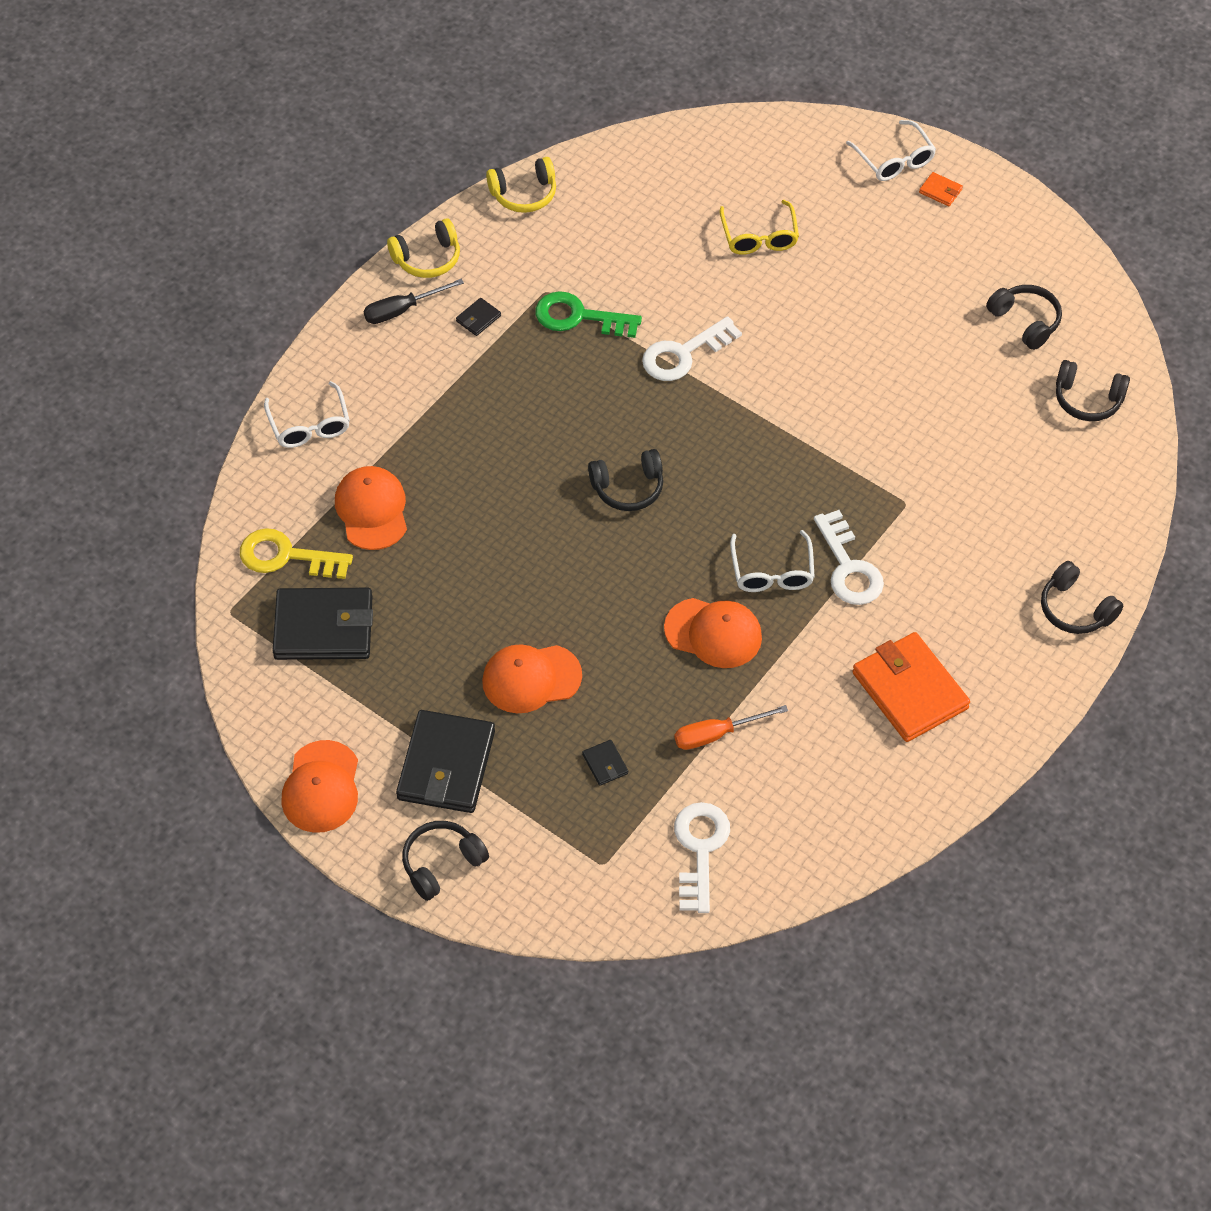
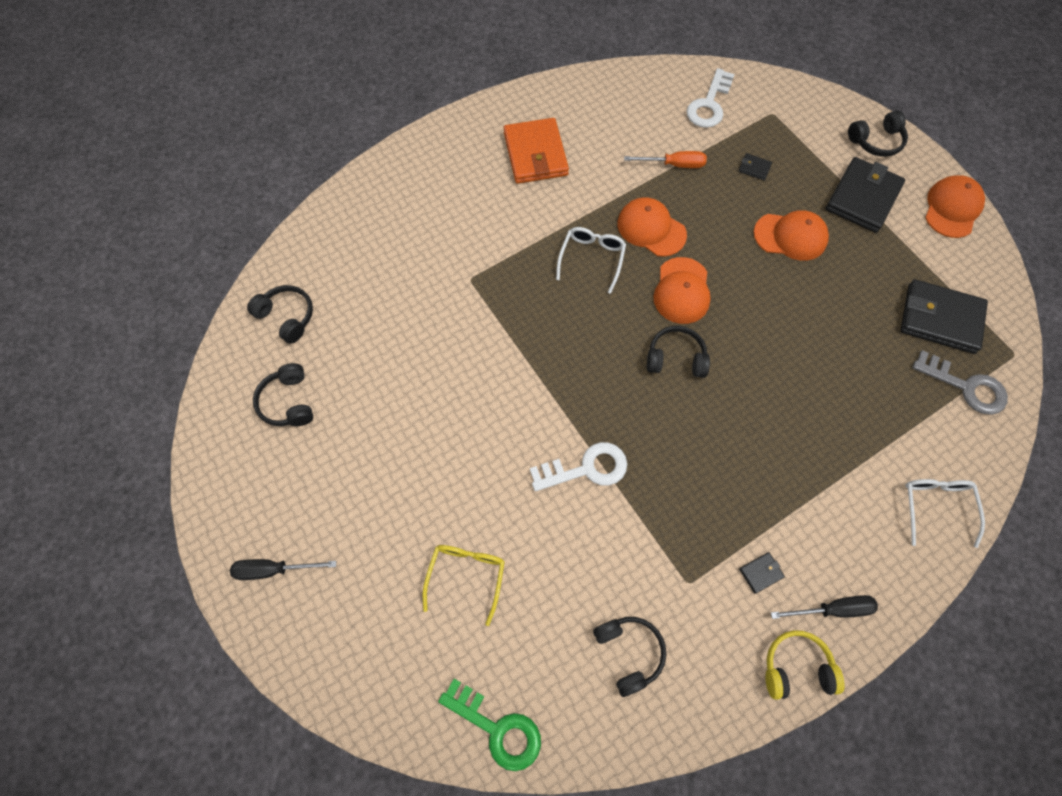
camera: 160 degrees left, 10 degrees up
yellow key [240,528,353,579] -> grey key [912,350,1008,415]
orange cap [335,466,407,550] -> orange cap moved to [654,257,711,324]
yellow headphones [486,157,556,213] -> none
green key [535,291,642,338] -> green key moved to [438,679,541,771]
black wallet [582,740,628,786] -> black wallet turned 60 degrees counterclockwise [738,153,772,181]
white key [814,510,884,605] -> none
white glasses [846,120,936,181] -> none
orange wallet [919,172,963,206] -> black screwdriver [230,559,336,580]
black headphones [1041,561,1123,634] -> black headphones moved to [593,617,666,697]

